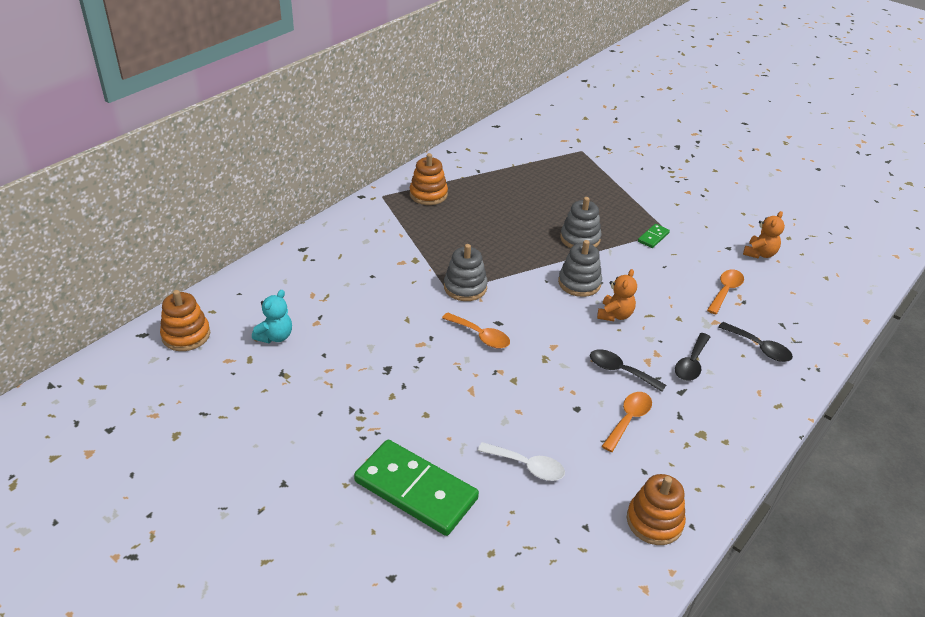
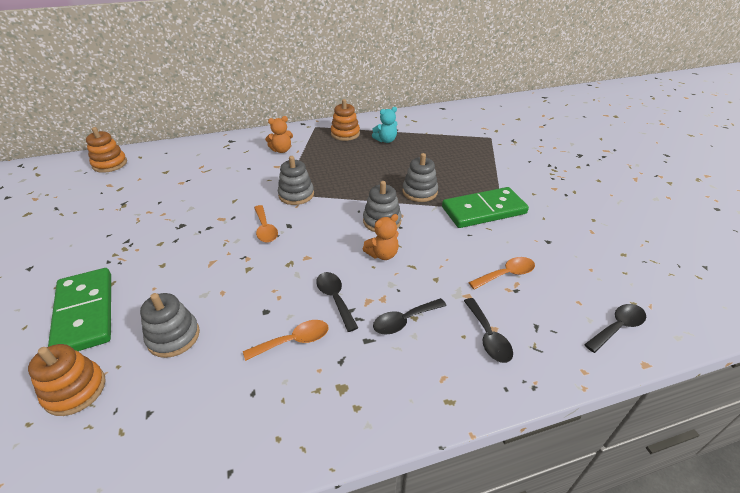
camera: 35 degrees right, 0 degrees up
turquoise teddy bear [252,290,292,343] -> turquoise teddy bear moved to [372,107,397,143]
white spoon [478,442,565,481] -> grey stacking toy [140,293,200,358]
orange stacking toy [627,474,686,545] -> orange stacking toy moved to [28,344,106,416]
green domino [638,224,670,248] -> green domino [442,187,529,228], size x2.38
orange teddy bear [743,211,785,259] -> orange teddy bear moved to [265,116,293,153]
none -> black spoon [584,304,646,353]

